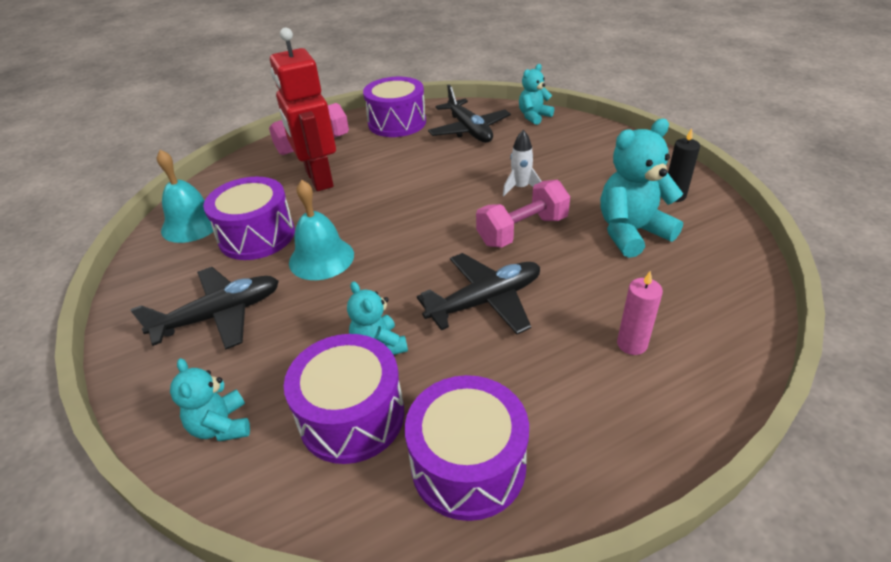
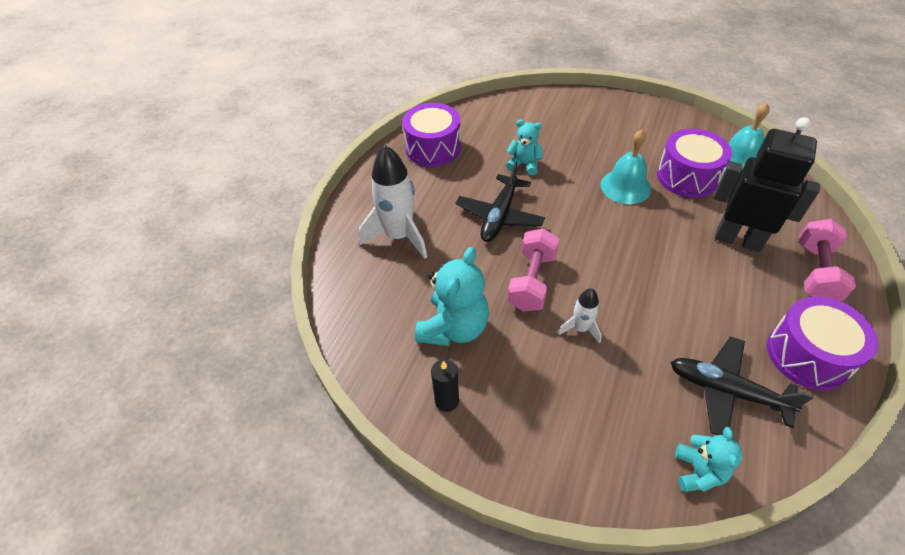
camera: 140 degrees right, 10 degrees up
black plane [130,267,279,350] -> none
turquoise teddy bear [170,358,250,442] -> none
red robot [270,28,336,191] -> black robot [714,117,820,252]
purple drum [284,334,405,464] -> none
pink candle [617,271,663,355] -> white rocket [359,145,427,259]

